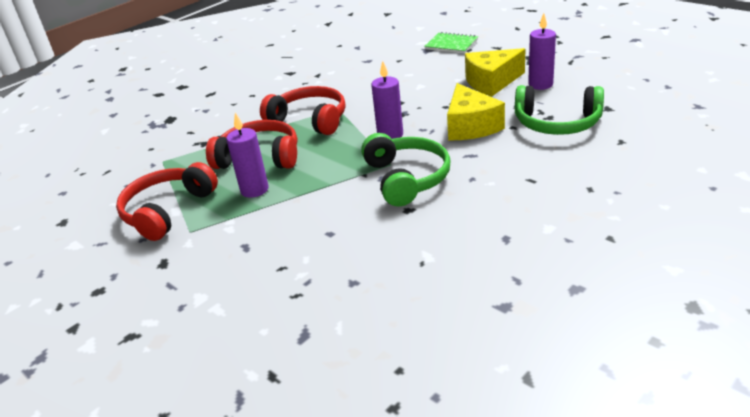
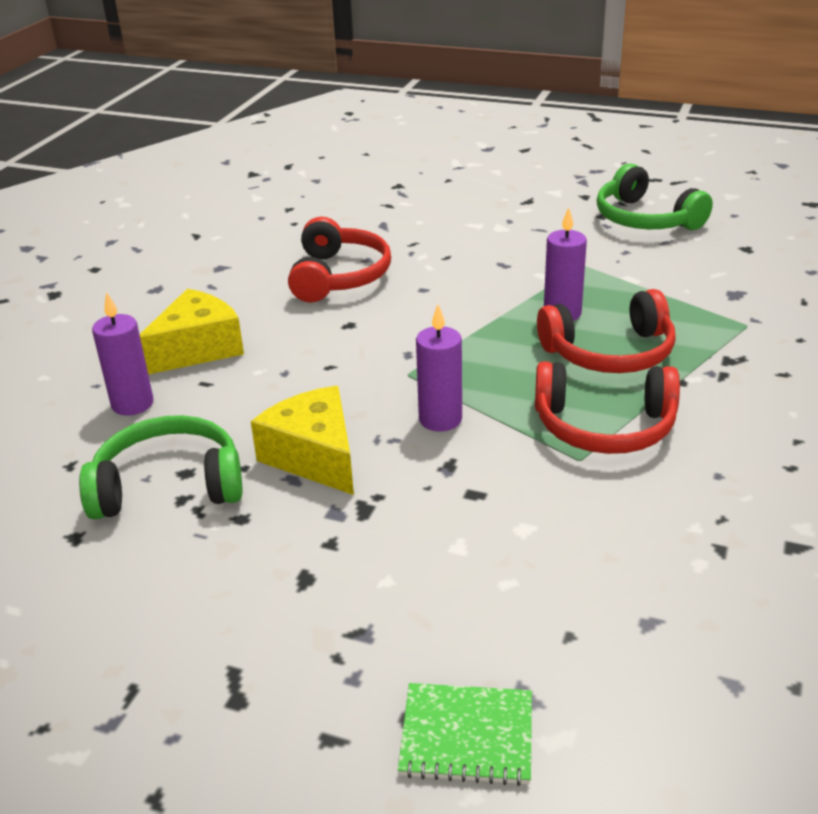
camera: 155 degrees right, 0 degrees up
red headphones [116,162,218,241] -> red headphones moved to [288,217,391,302]
green headphones [361,133,451,207] -> green headphones moved to [597,163,713,230]
yellow cheese [465,48,525,96] -> yellow cheese moved to [140,289,244,375]
purple candle [528,13,556,90] -> purple candle moved to [92,292,153,415]

